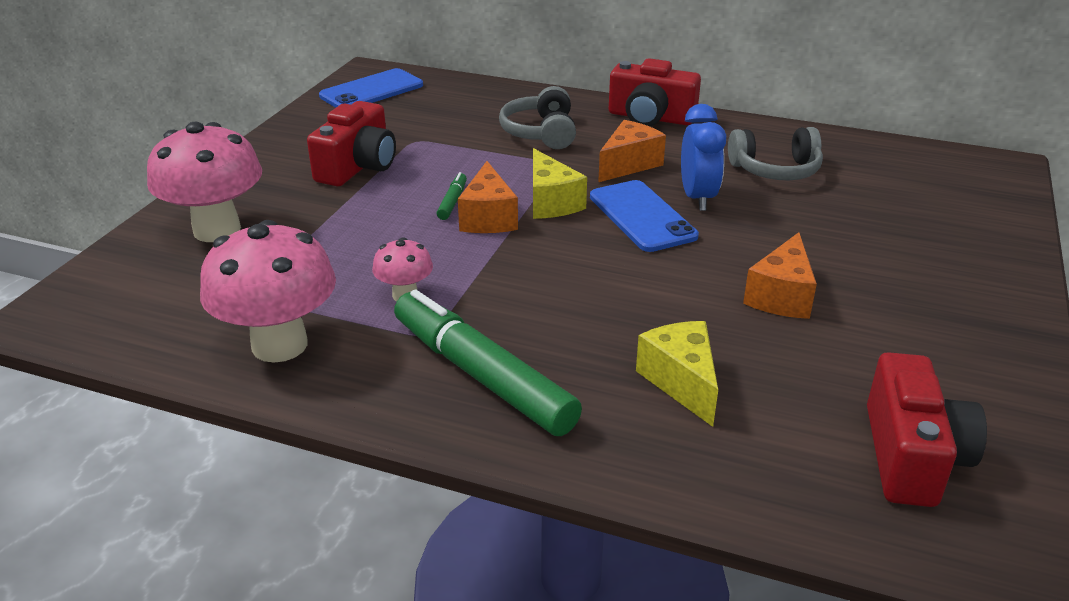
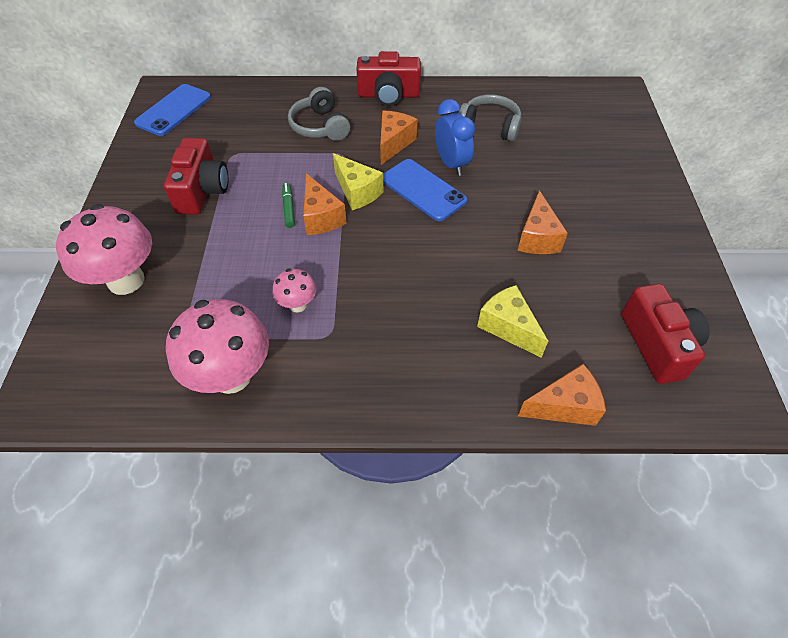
camera: 20 degrees left, 20 degrees up
green marker [394,289,582,436] -> none
grey headphones [728,127,823,180] -> grey headphones turned 135 degrees counterclockwise [459,94,521,142]
none -> orange cheese [518,364,606,426]

